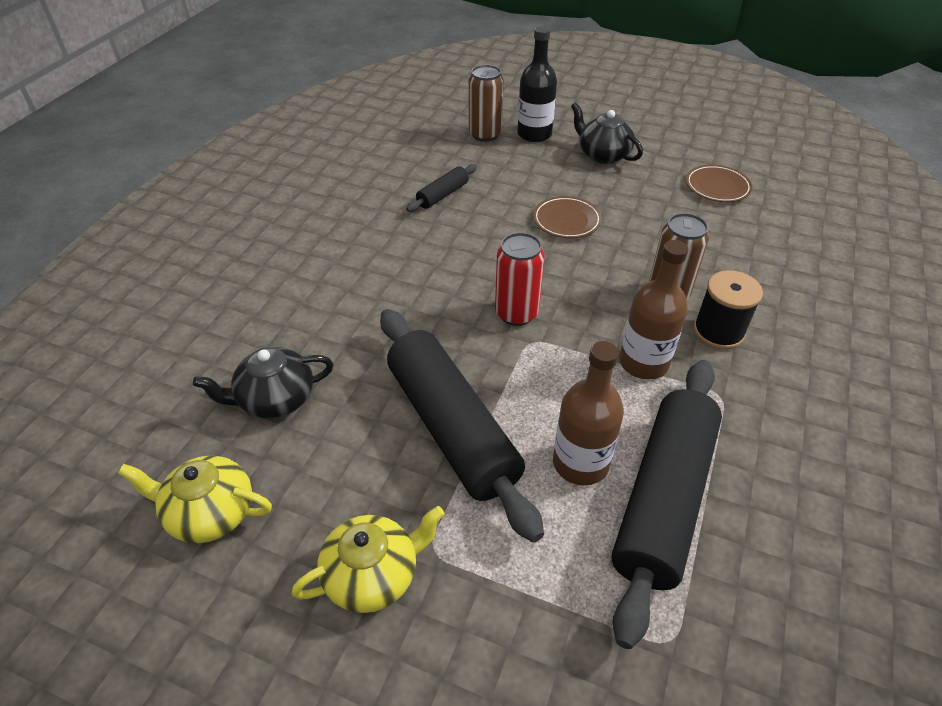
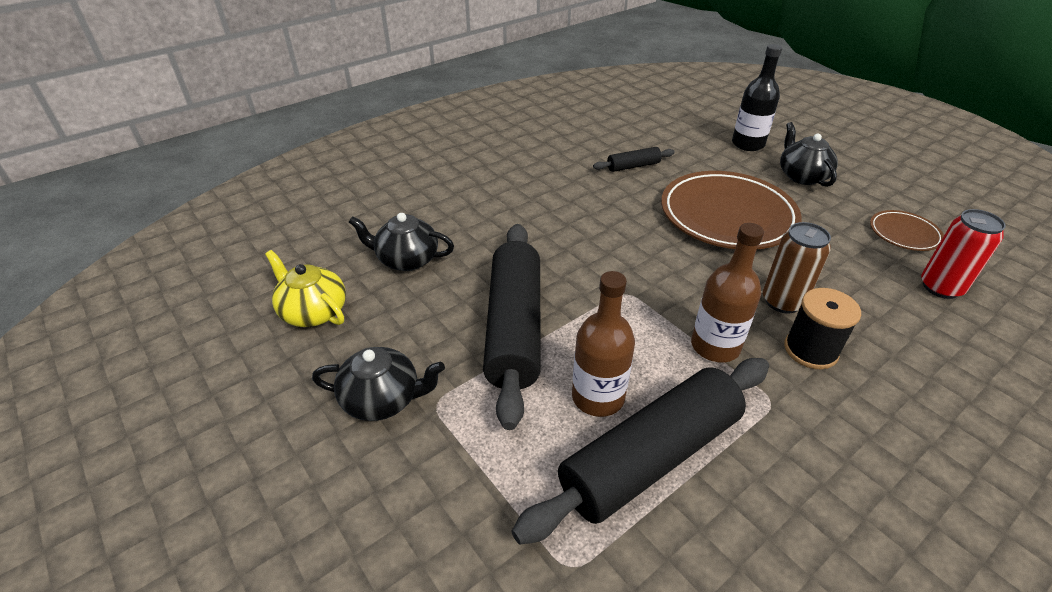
camera: 30 degrees right, 5 degrees down
yellow teapot [292,506,445,613] -> black teapot [312,347,445,421]
brown can [469,65,504,142] -> none
red can [495,232,545,326] -> red can moved to [921,209,1006,299]
brown plate [533,196,602,238] -> brown plate [661,171,802,249], size x2.08

